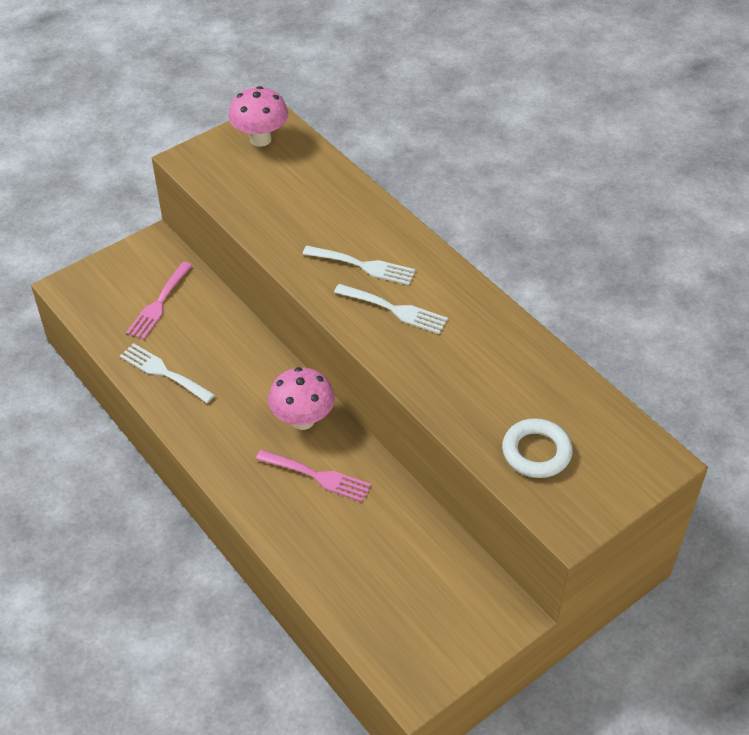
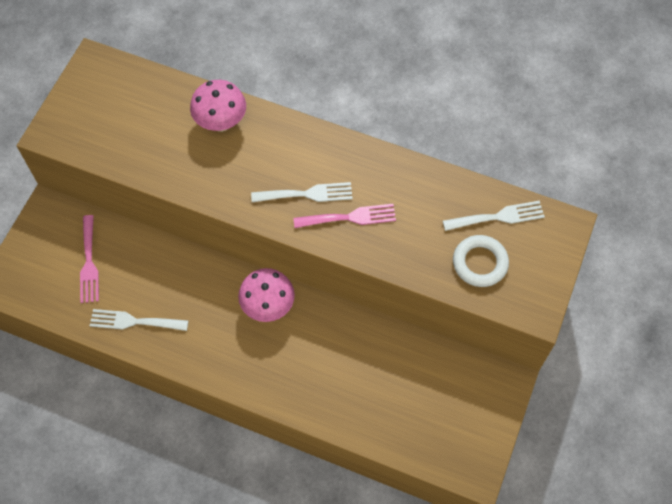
camera: 30 degrees left, 15 degrees up
pink mushroom [228,86,288,147] -> pink mushroom moved to [190,80,246,132]
pink fork [256,449,371,502] -> pink fork moved to [293,204,396,228]
white fork [303,245,416,285] -> white fork moved to [443,201,545,231]

